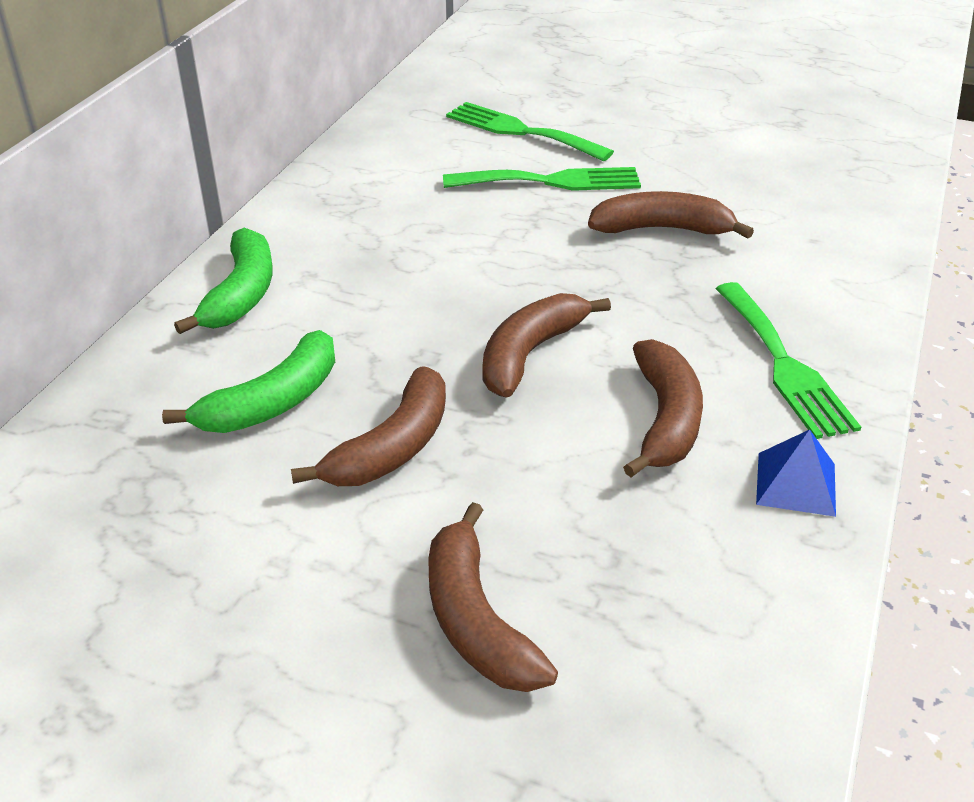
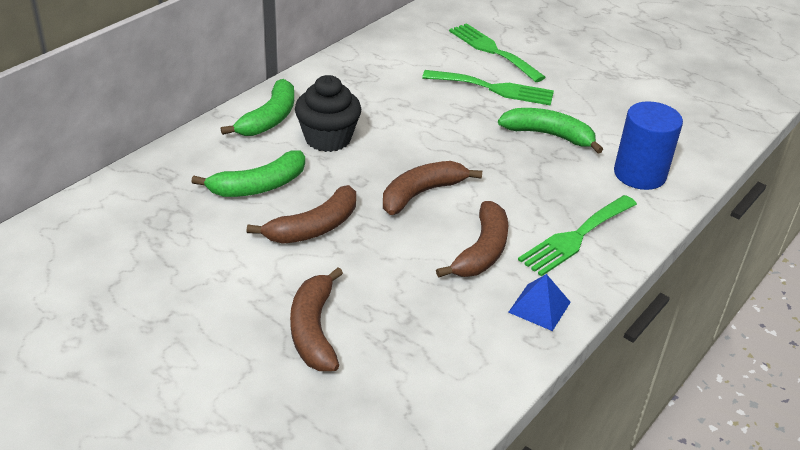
camera: 15 degrees right, 0 degrees up
brown banana [588,191,754,239] -> green banana [498,108,603,154]
green fork [716,282,861,439] -> green fork turned 45 degrees clockwise [518,195,637,277]
none -> black cupcake [295,75,361,152]
none -> blue cylinder [614,101,683,190]

